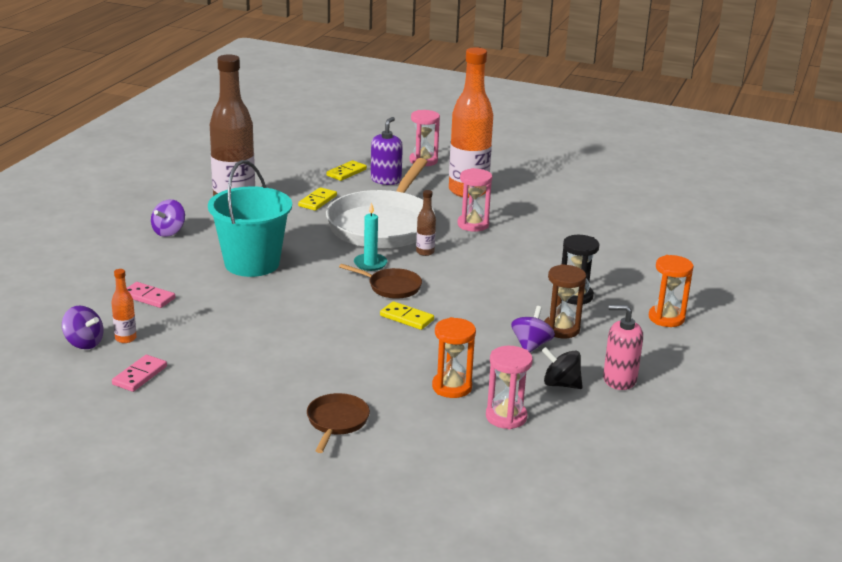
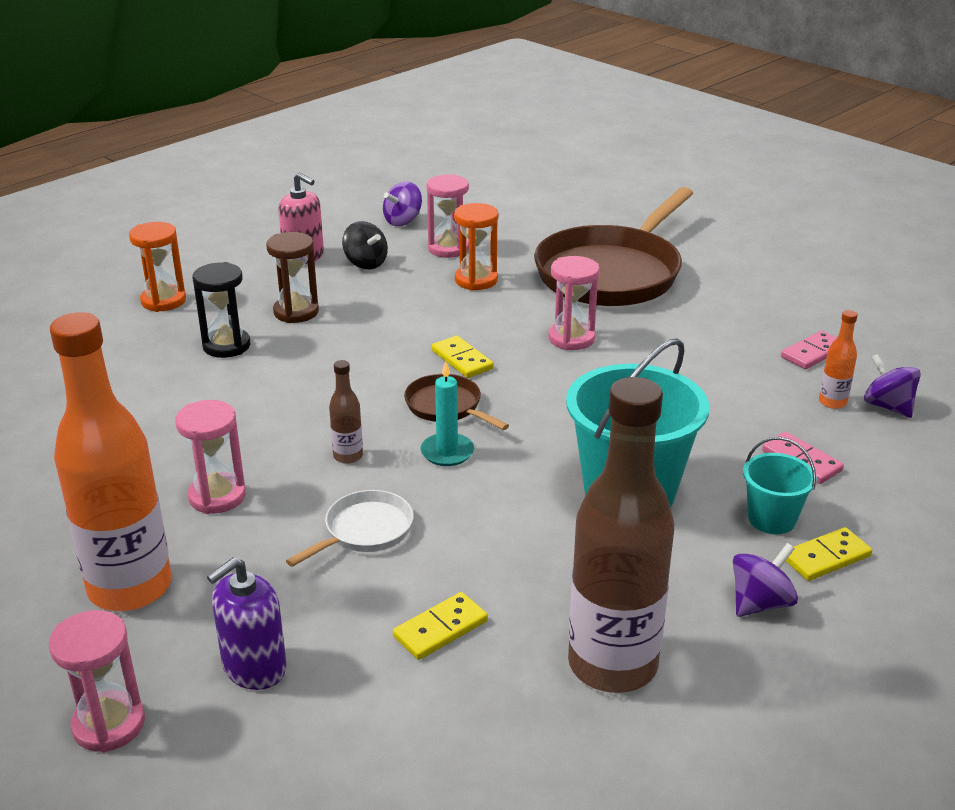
camera: 155 degrees left, 5 degrees up
brown pan [307,393,370,453] -> brown pan [534,187,693,306], size x2.27
white pan [326,158,435,249] -> white pan [286,490,414,567], size x0.44
yellow domino [327,160,367,181] -> yellow domino moved to [786,527,872,581]
purple spinning top [511,306,555,352] -> purple spinning top moved to [383,181,422,226]
none -> pink hourglass [548,256,600,350]
none -> turquoise bucket [743,437,817,534]

